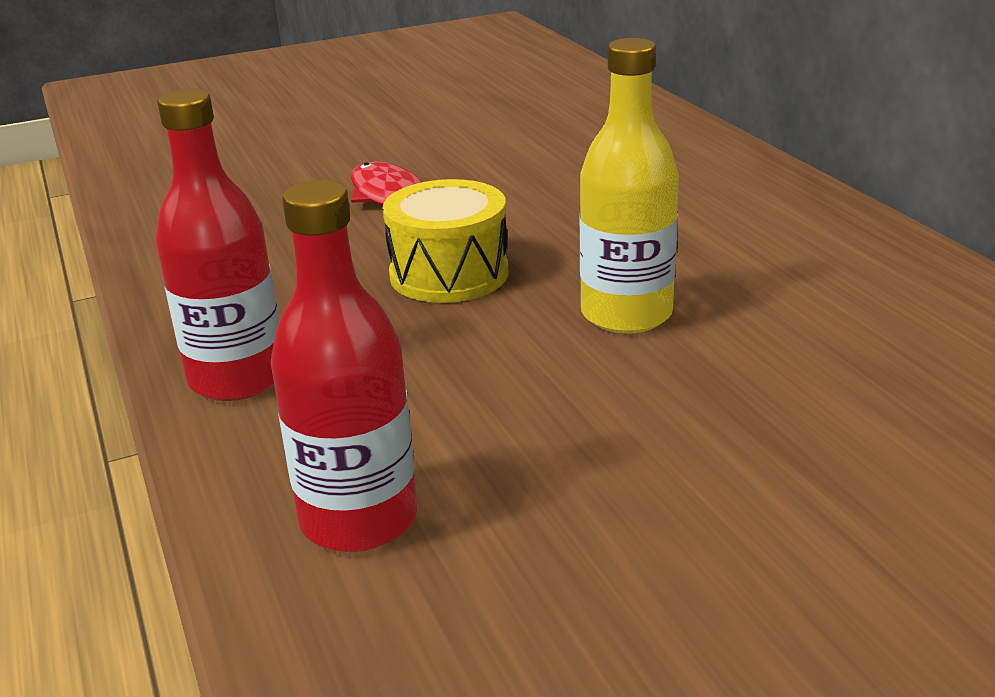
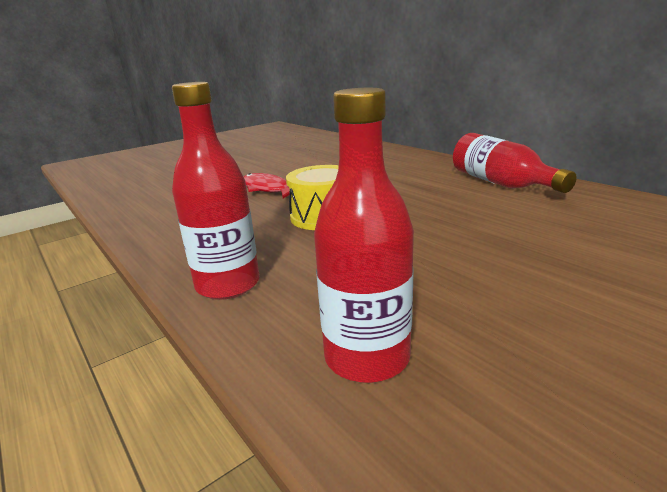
camera: 15 degrees left, 5 degrees down
yellow bottle [580,38,679,334] -> none
none -> red bottle [453,133,577,193]

